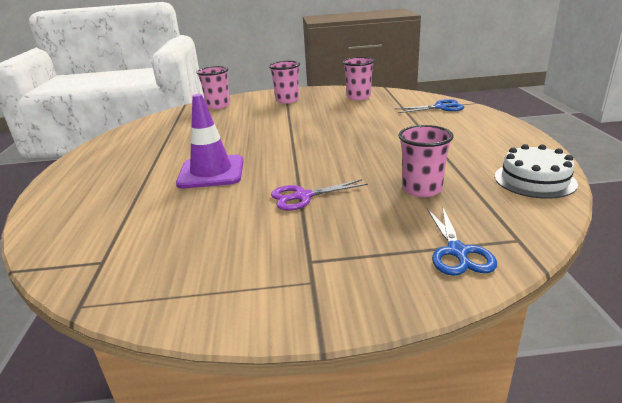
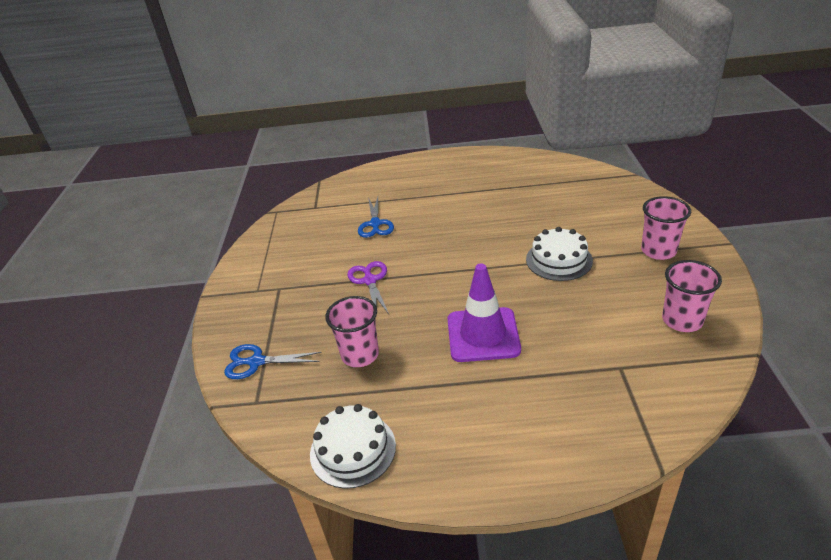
camera: 95 degrees right, 10 degrees up
purple traffic cone [176,94,244,188] -> purple traffic cone moved to [447,263,521,362]
pink cup [196,66,230,109] -> none
blue scissors [396,99,465,113] -> blue scissors moved to [358,197,394,238]
none -> white cake [526,227,593,281]

